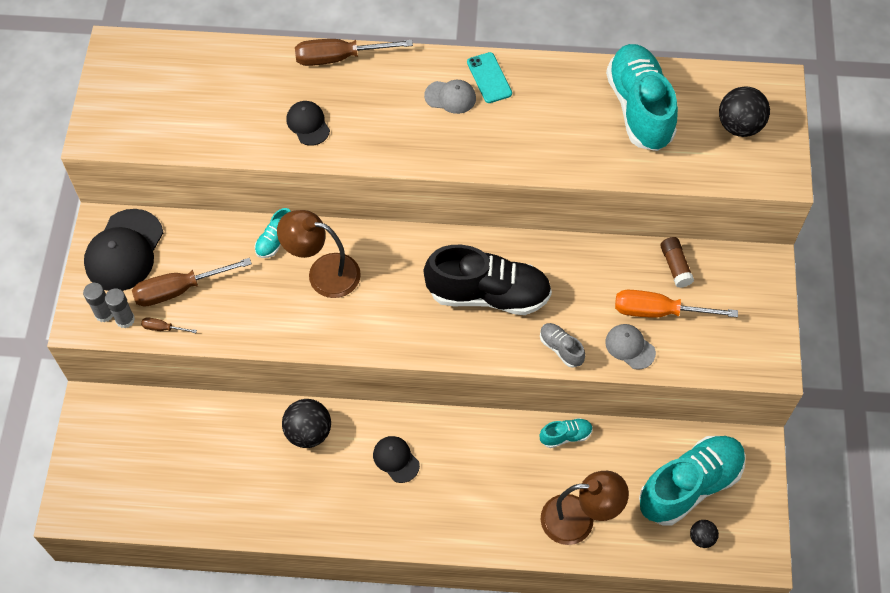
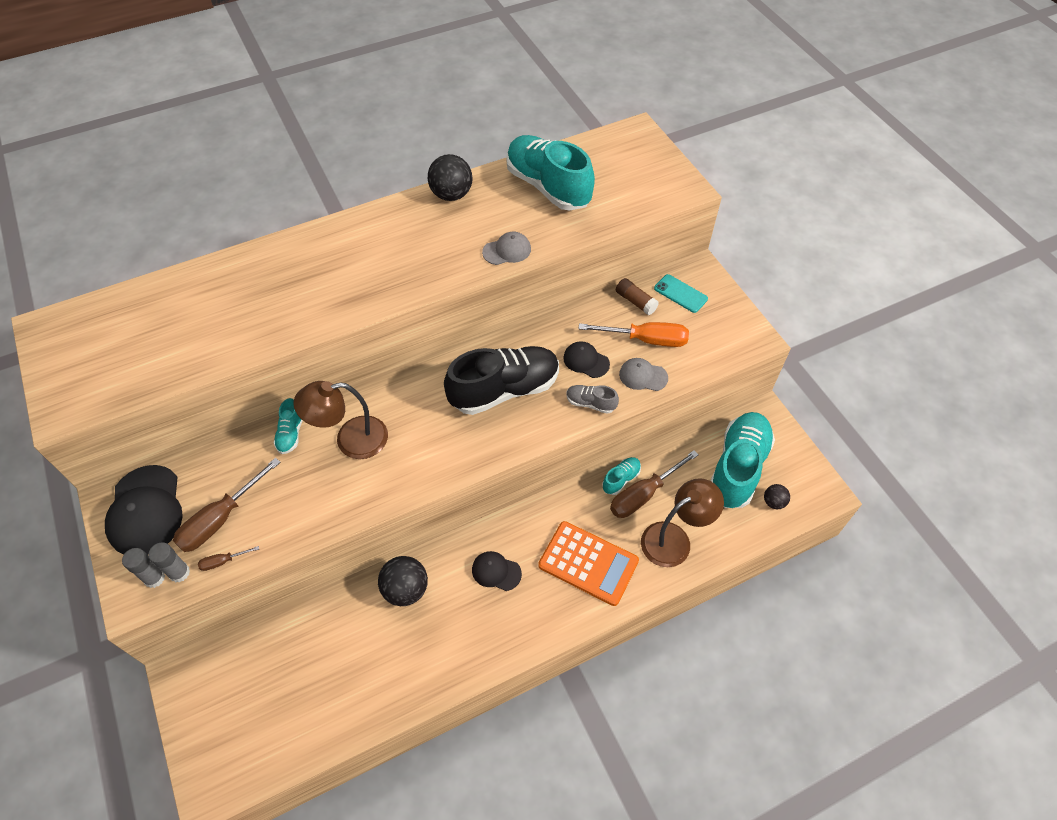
camera: 30 degrees left, 5 degrees down
black cap [287,101,330,146] -> black cap moved to [563,341,610,378]
brown screwdriver [295,39,413,66] -> brown screwdriver moved to [610,450,699,518]
grey cap [424,80,476,114] -> grey cap moved to [482,232,531,265]
turquoise phone [467,52,512,103] -> turquoise phone moved to [654,274,708,313]
orange screwdriver [615,290,738,318] -> orange screwdriver turned 150 degrees counterclockwise [578,322,689,347]
black ball [719,86,770,137] -> black ball moved to [428,154,473,201]
none -> orange calculator [538,521,639,606]

